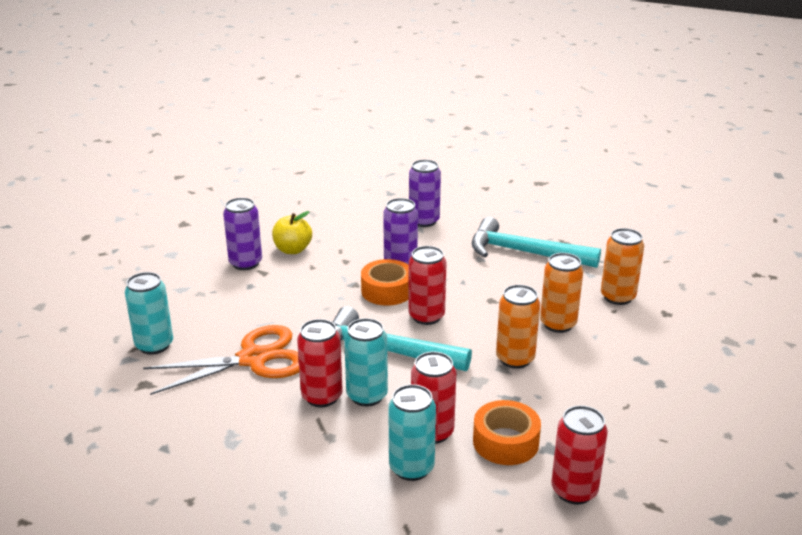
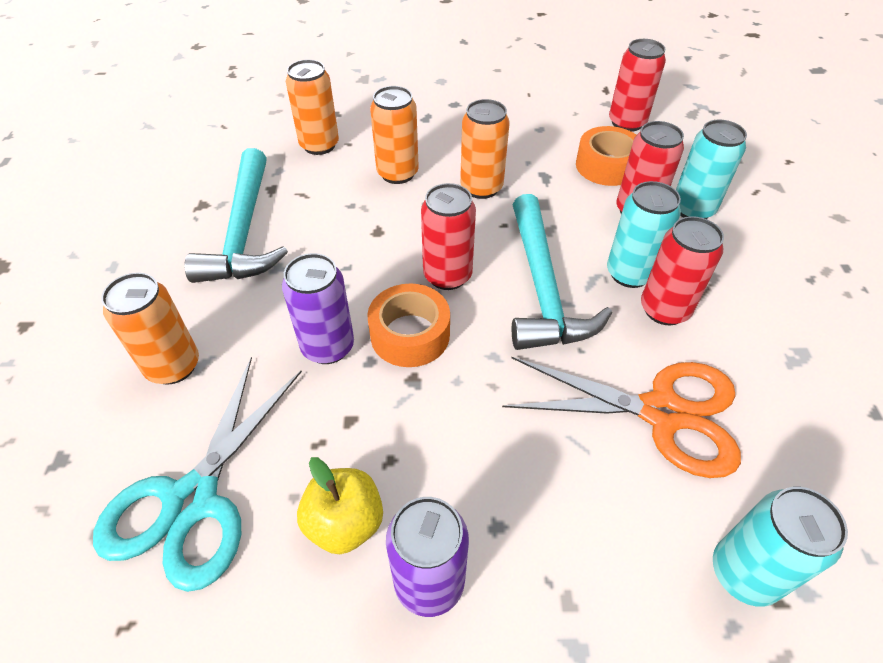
camera: 115 degrees left, 20 degrees up
orange scissors [143,325,299,395] -> orange scissors turned 150 degrees clockwise [502,357,741,478]
purple can [409,159,441,227] -> orange can [101,272,199,385]
none -> turquoise scissors [93,357,302,592]

